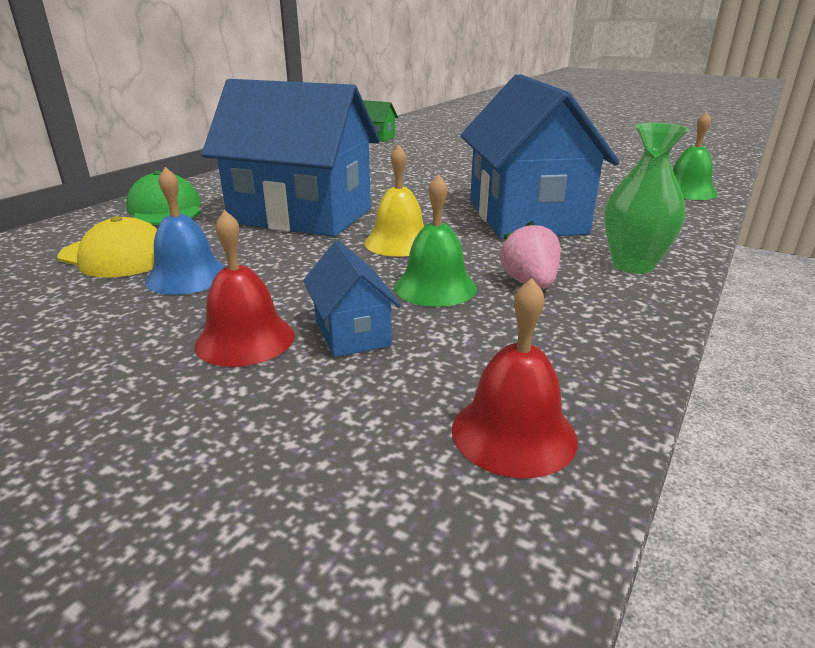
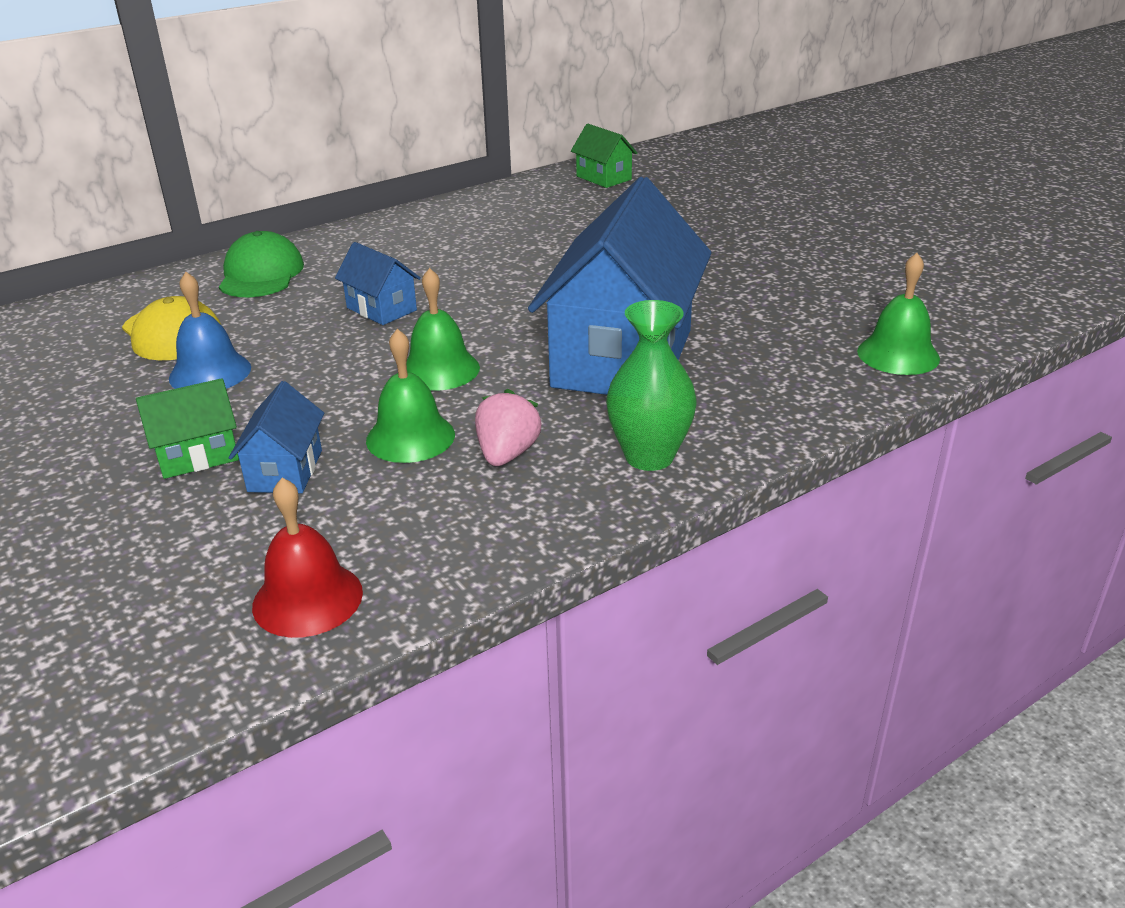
camera: 25 degrees right, 5 degrees up
red bell [194,210,295,367] -> green house [136,378,239,479]
blue house [202,79,380,237] -> blue house [335,242,421,325], size x0.43
yellow bell [364,144,424,257] -> green bell [407,268,480,391]

